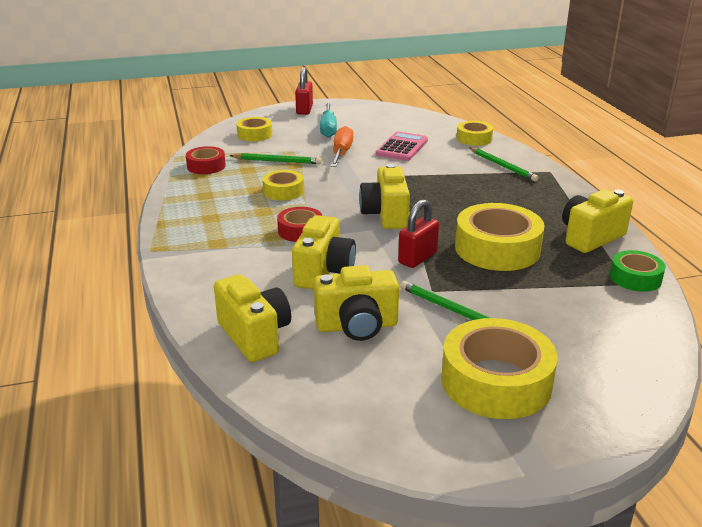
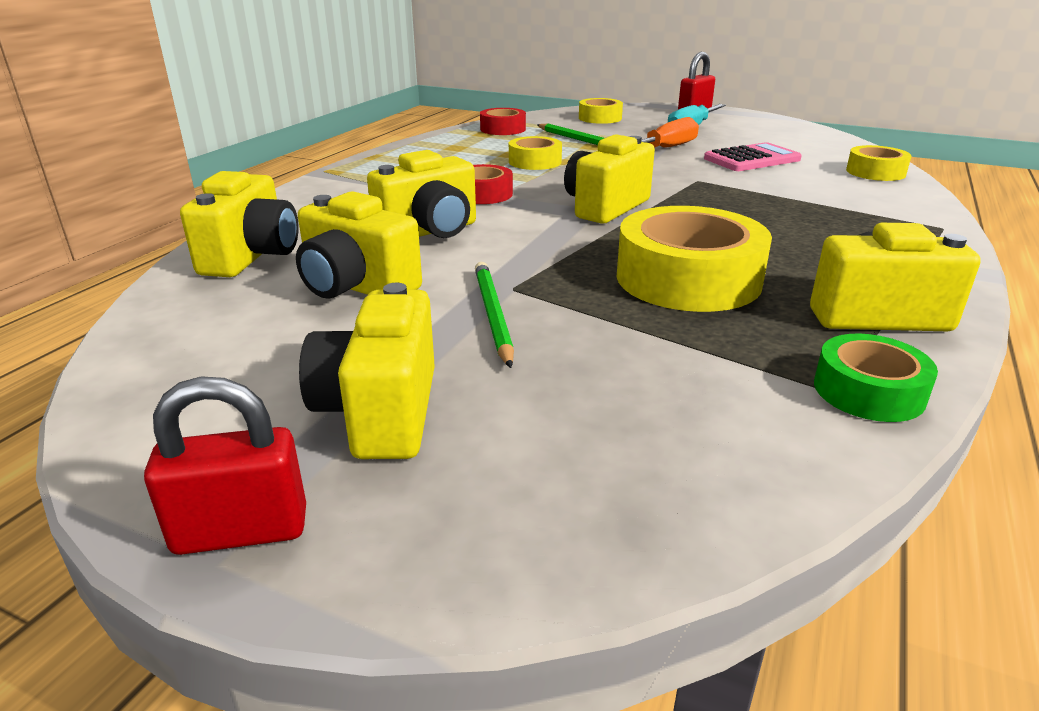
camera: 40 degrees right, 0 degrees up
red padlock [398,199,439,268] -> red padlock moved to [144,376,306,555]
yellow tape [441,318,558,419] -> yellow camera [299,283,435,459]
green pencil [469,147,539,181] -> none

